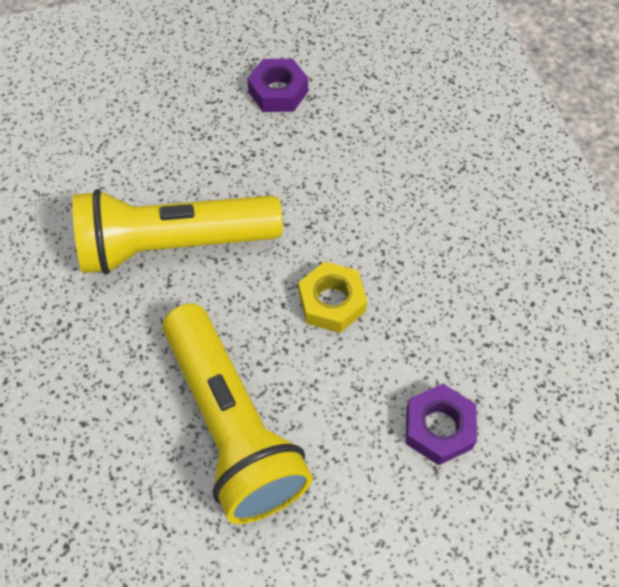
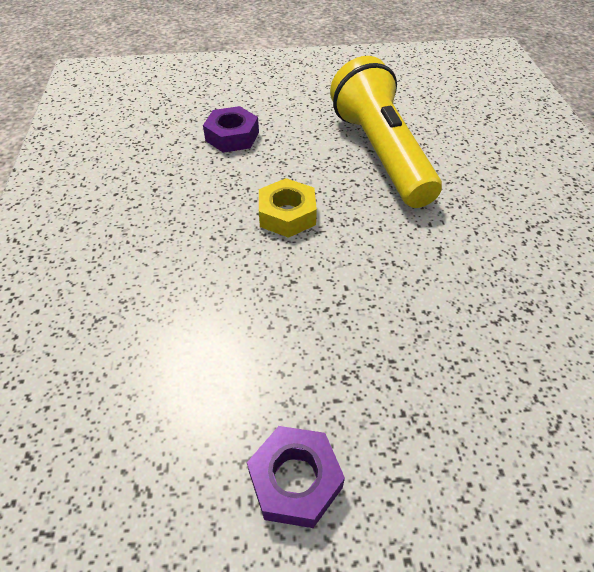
camera: 170 degrees left, 10 degrees down
yellow flashlight [72,189,283,274] -> none

